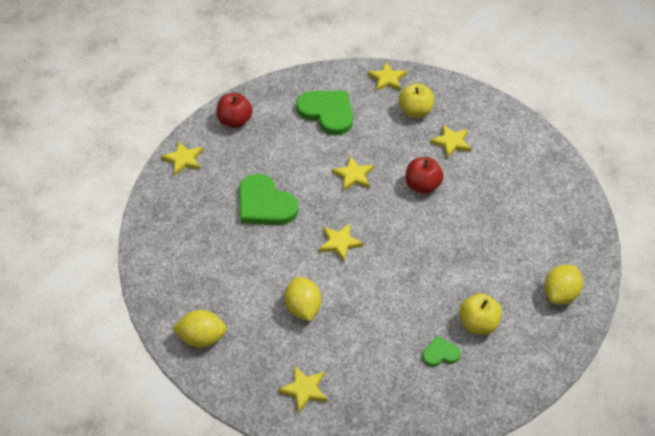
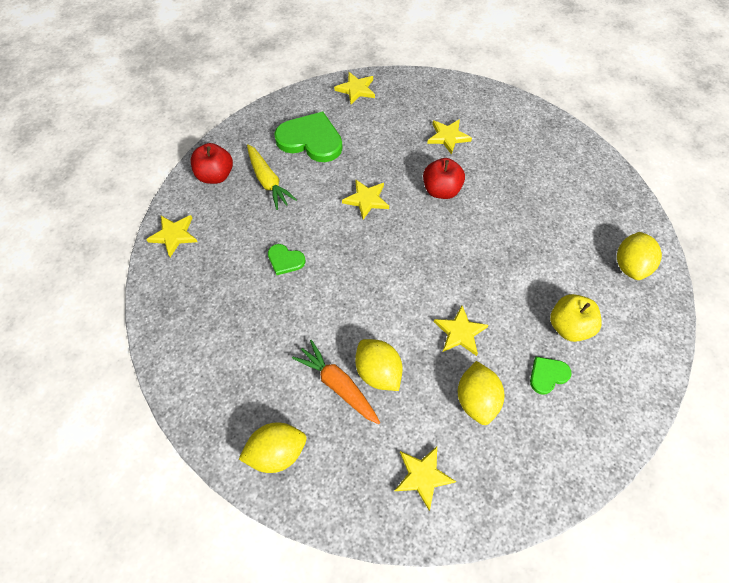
camera: 20 degrees left, 10 degrees up
green heart [239,174,299,225] -> green heart [268,244,306,275], size x0.50
yellow star [319,224,364,262] -> yellow star moved to [434,305,488,356]
yellow apple [399,83,435,118] -> none
none -> yellow carrot [247,144,297,210]
none -> orange carrot [292,340,380,424]
none -> yellow lemon [458,361,505,425]

